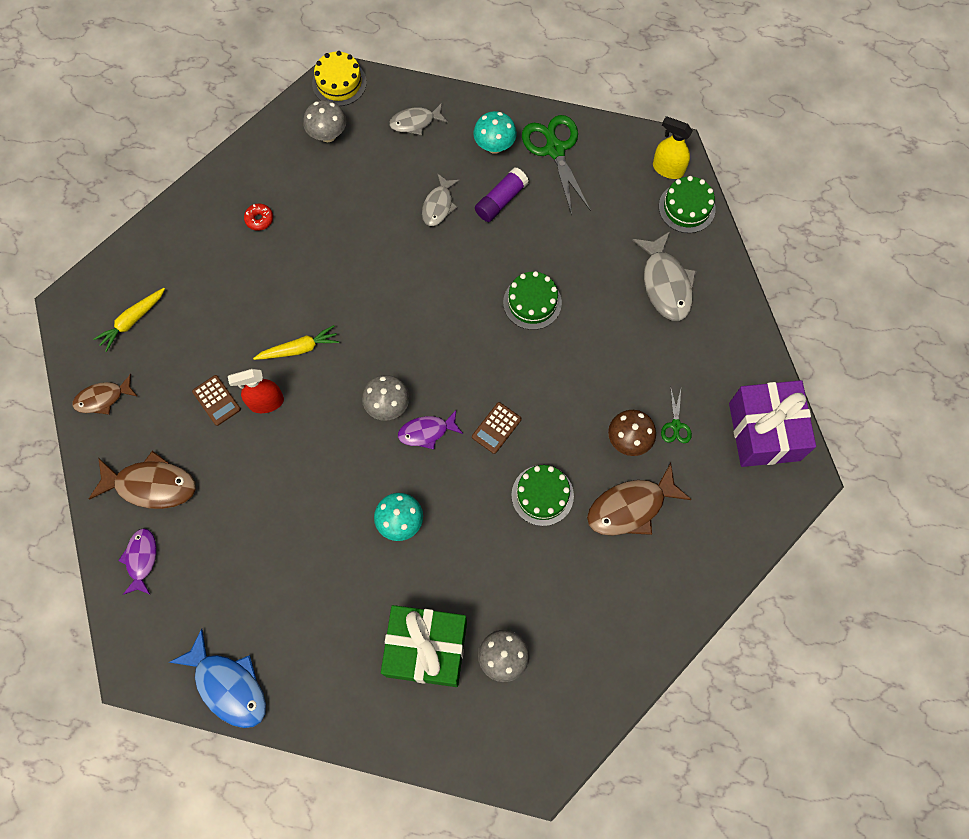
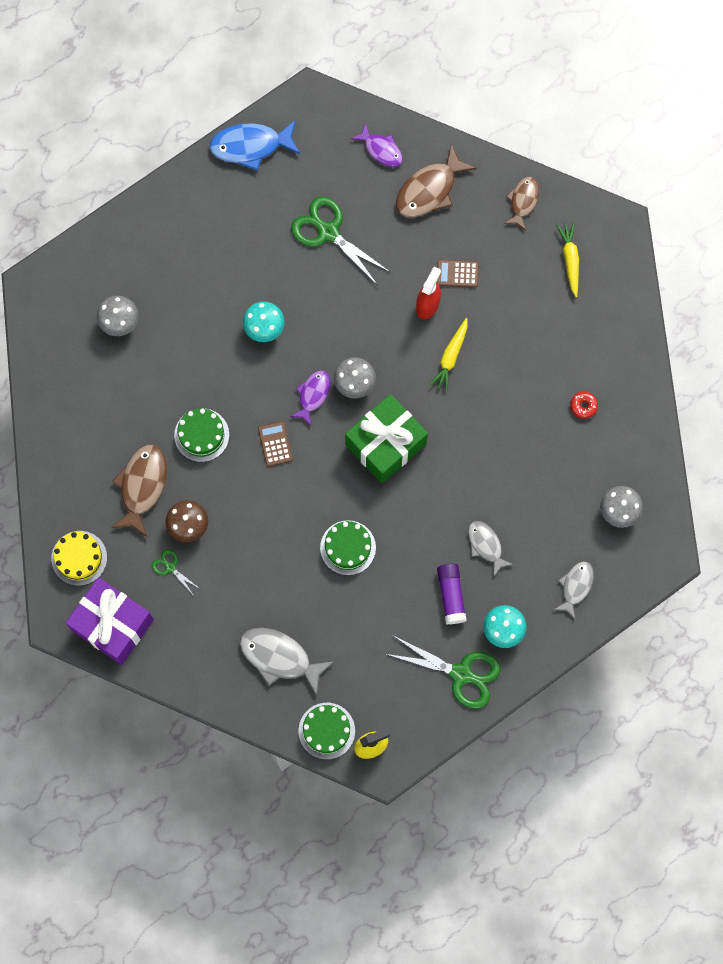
camera: 130 degrees right, 5 degrees up
yellow cake [312,51,367,106] -> yellow cake moved to [51,531,107,586]
green gift [381,605,467,687] -> green gift moved to [345,394,428,484]
none -> green scissors [291,197,390,284]

